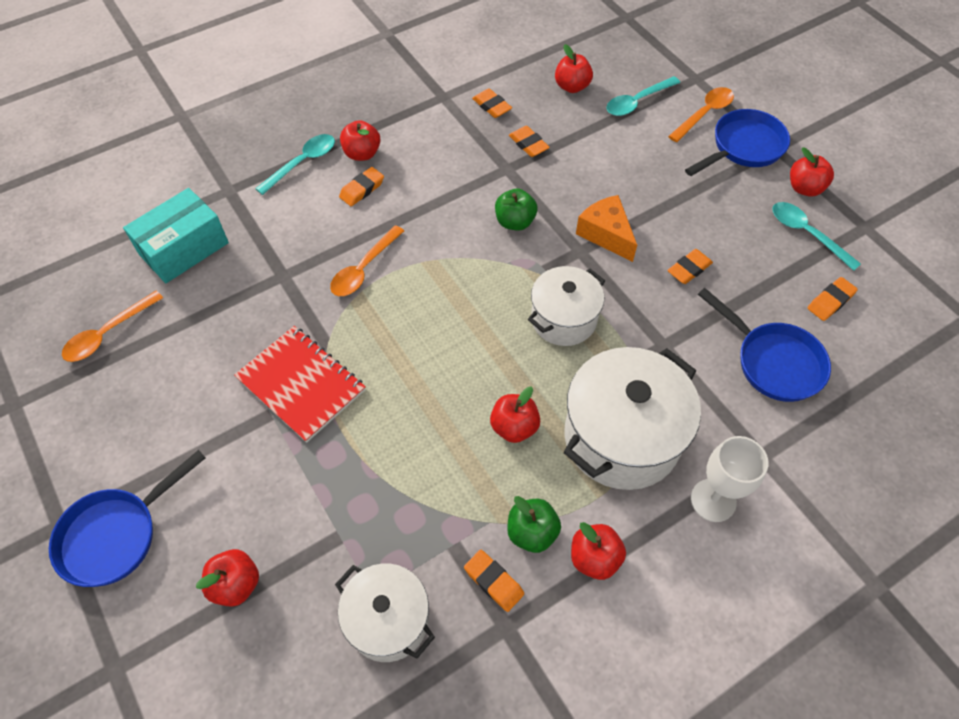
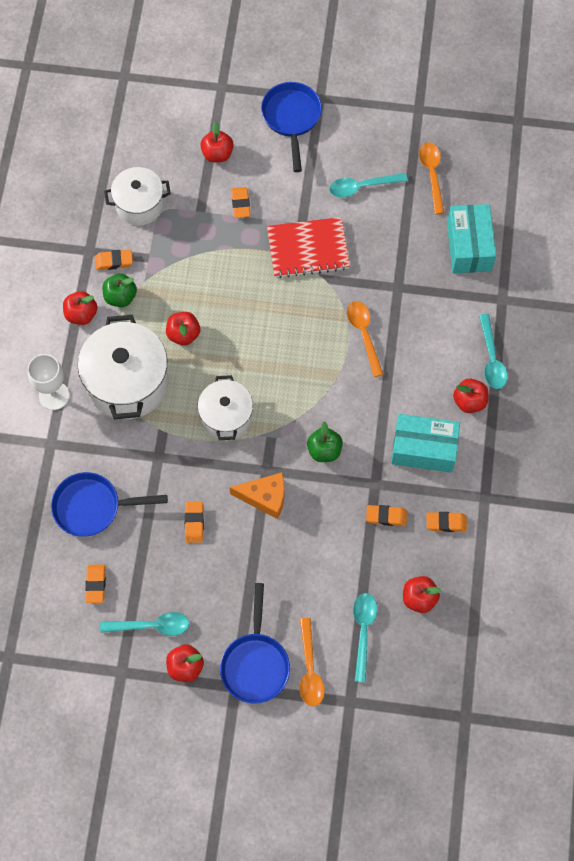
camera: 130 degrees right, 10 degrees up
orange eraser [339,167,384,206] -> orange eraser moved to [231,187,251,218]
none -> turquoise spoon [329,173,408,197]
none -> turquoise box [391,414,460,473]

